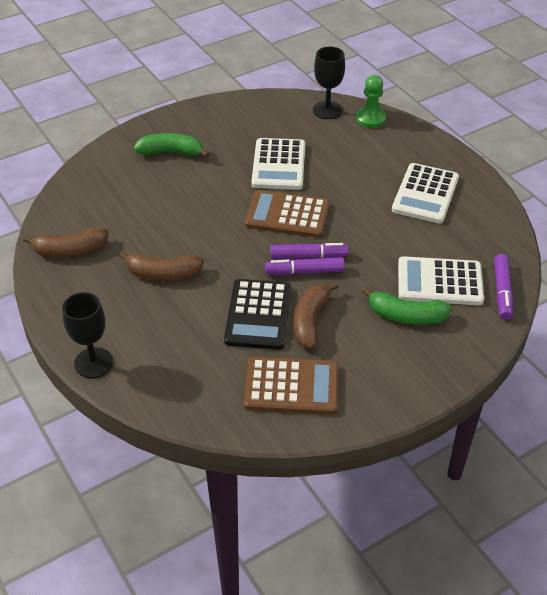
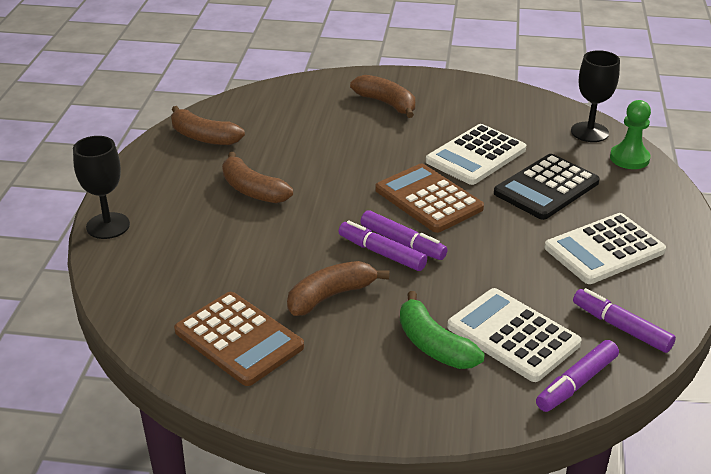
camera: 40 degrees right, 10 degrees down
green banana [134,133,210,158] -> brown banana [350,75,415,118]
black calculator [224,279,291,350] -> black calculator moved to [494,154,600,220]
none -> purple marker [573,288,676,353]

